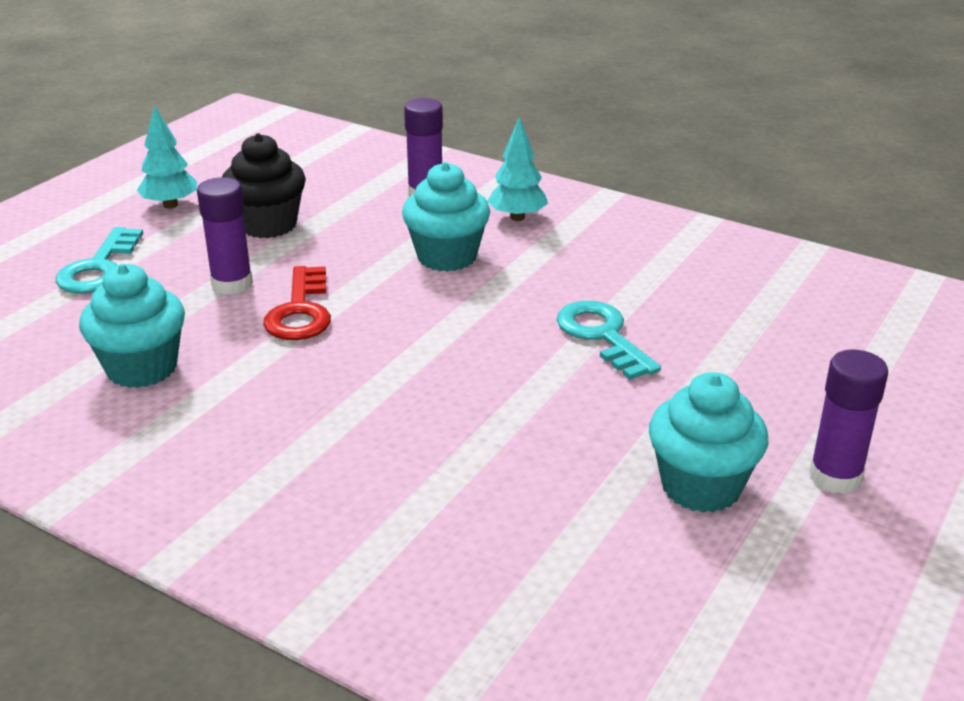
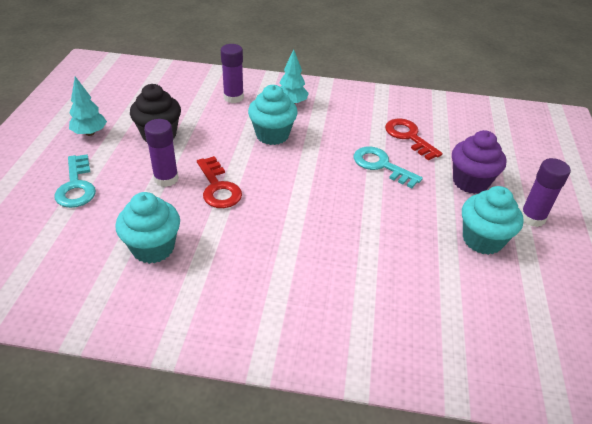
camera: 25 degrees left, 10 degrees up
none -> red key [385,118,442,161]
none -> purple cupcake [452,130,506,194]

